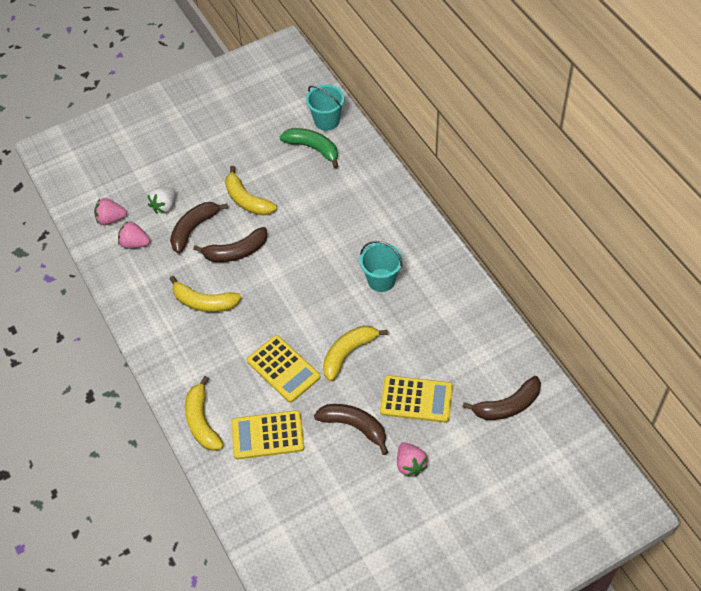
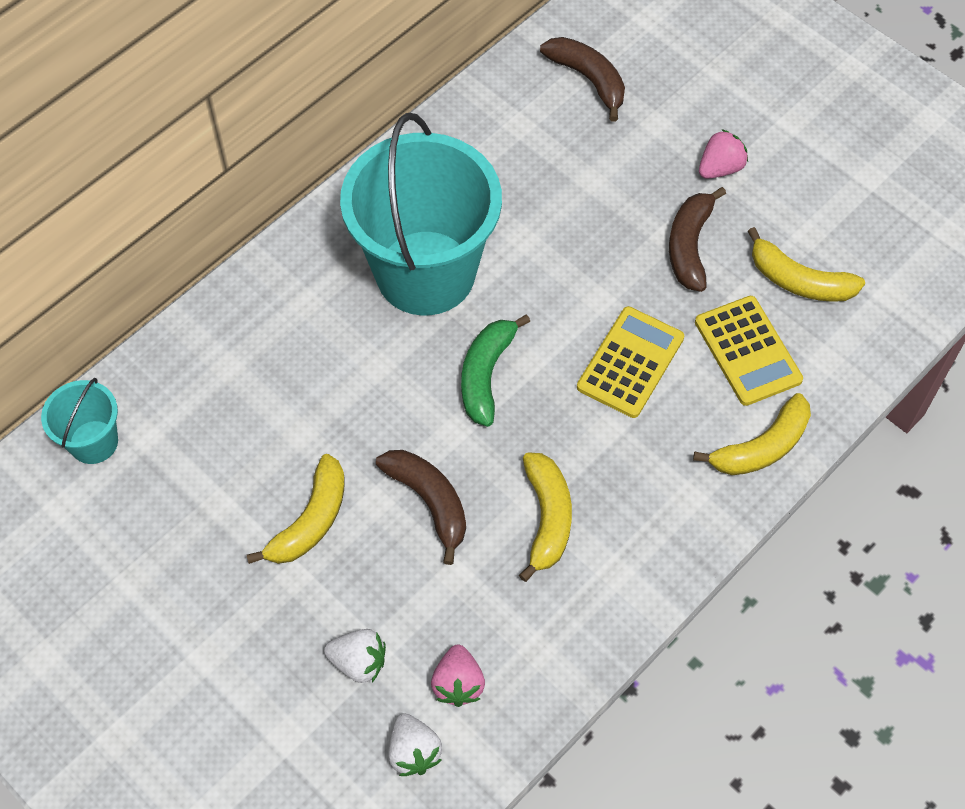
camera: 110 degrees left, 5 degrees up
pink strawberry [94,198,127,225] -> white strawberry [388,713,442,776]
brown banana [170,202,228,254] -> none
green banana [279,128,338,168] -> green banana moved to [461,314,530,427]
yellow banana [323,326,388,381] -> yellow banana moved to [748,227,865,302]
turquoise bucket [360,241,403,292] -> turquoise bucket [340,113,502,315], size x2.18
yellow calculator [380,375,453,423] -> none

